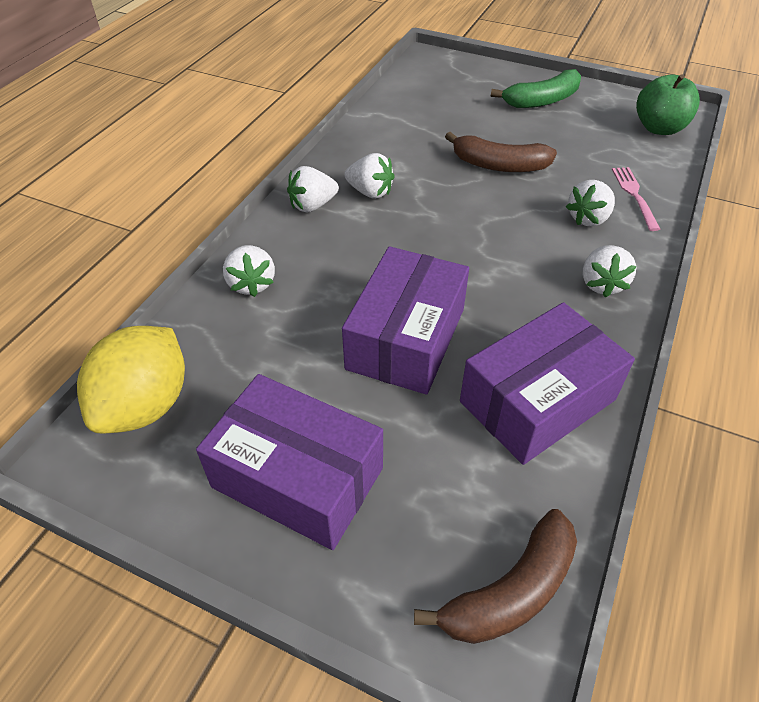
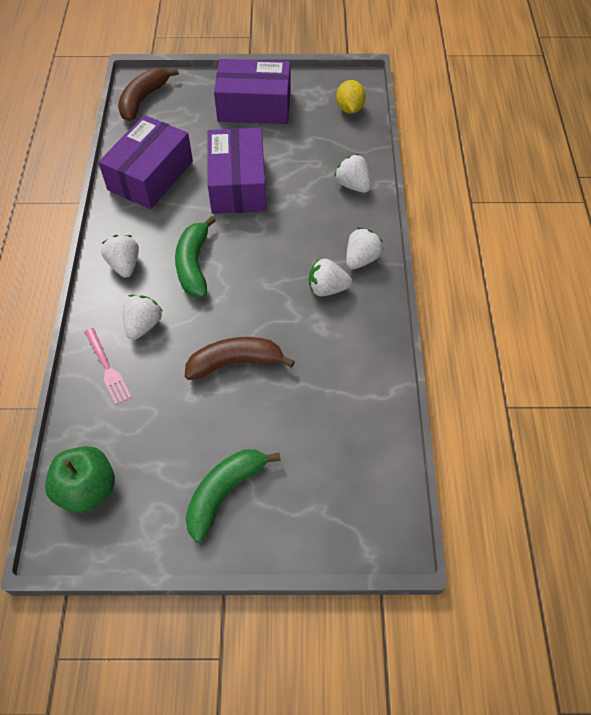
camera: 155 degrees right, 10 degrees up
yellow lemon [77,326,185,433] -> yellow lemon [336,80,366,114], size x0.60
none -> green banana [175,216,216,297]

